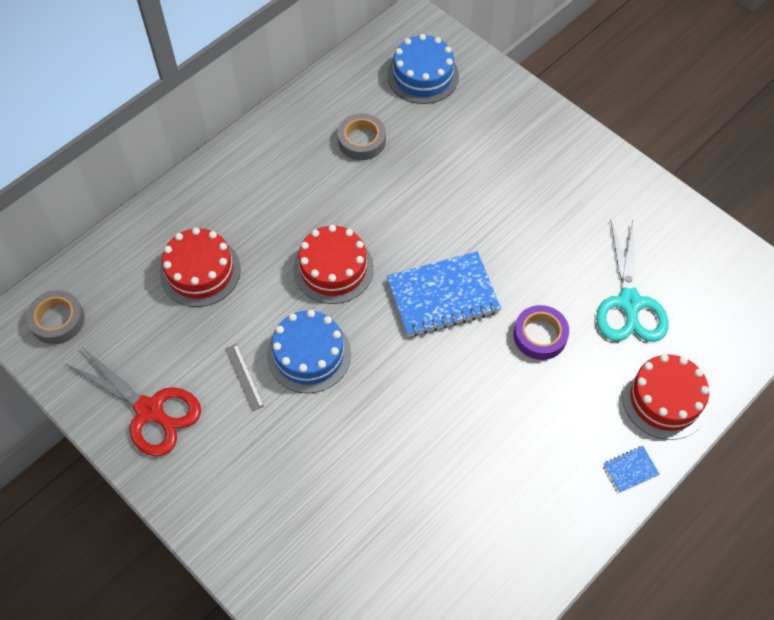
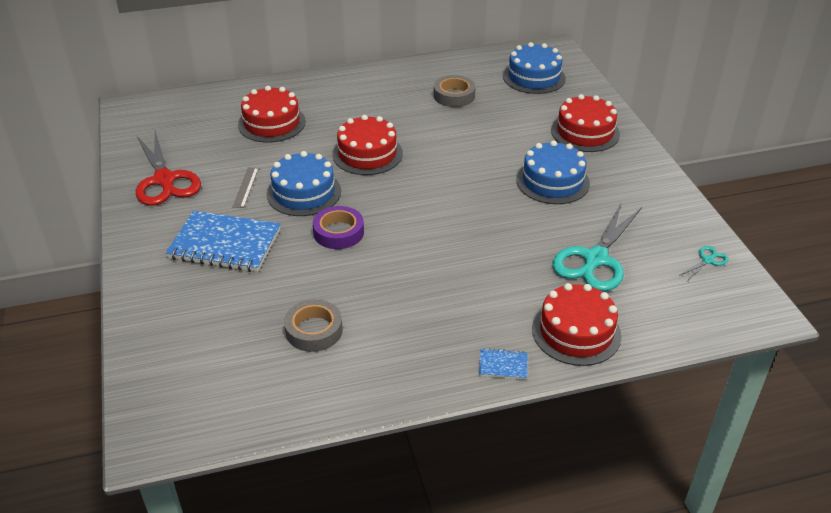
camera: 30 degrees right, 20 degrees down
grey tape [26,290,85,344] -> grey tape moved to [284,299,343,352]
blue notebook [387,251,501,337] -> blue notebook moved to [166,211,281,272]
purple tape [514,305,569,360] -> purple tape moved to [313,206,364,249]
none -> blue cake [516,140,590,204]
none -> red cake [551,94,620,152]
none -> turquoise scissors [679,246,729,281]

